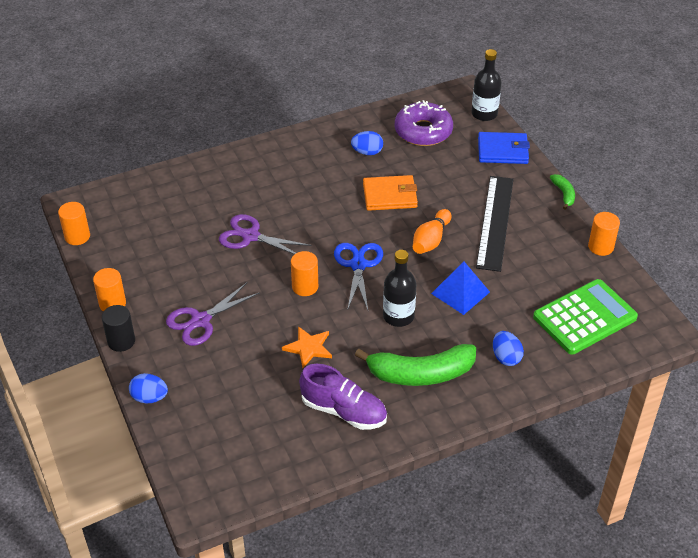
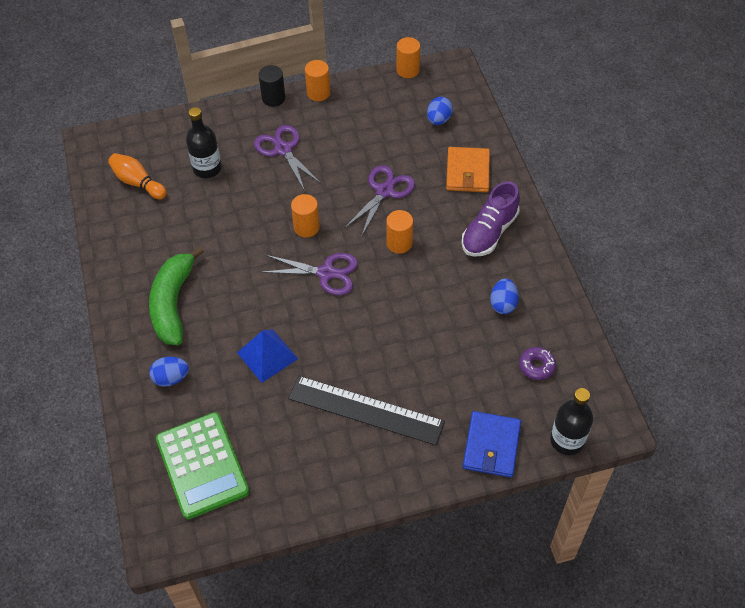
camera: 100 degrees right, 10 degrees up
blue egg [129,373,168,403] -> blue egg moved to [427,97,453,125]
orange star [282,326,332,368] -> none
purple shoe [299,364,387,430] -> purple shoe moved to [461,181,520,257]
blue scissors [334,243,383,311] -> purple scissors [261,253,358,295]
orange wallet [363,175,418,211] -> orange wallet moved to [446,147,490,192]
black bottle [383,250,417,327] -> black bottle moved to [186,107,222,178]
purple donut [395,100,453,146] -> purple donut [519,347,556,380], size x0.51
orange bowling pin [413,209,452,254] -> orange bowling pin moved to [108,153,167,199]
green banana [550,174,575,209] -> none
orange cylinder [588,212,620,256] -> orange cylinder moved to [386,210,413,254]

